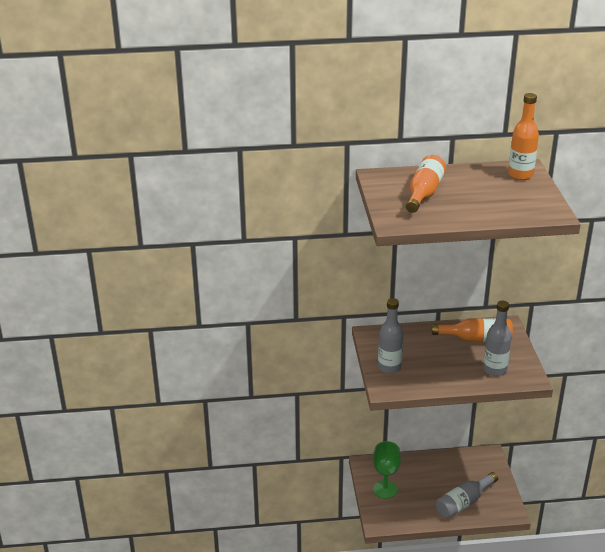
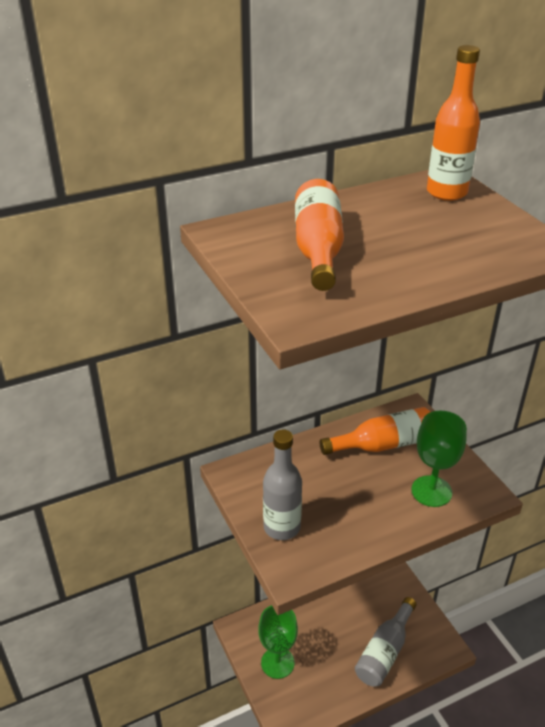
camera: 20 degrees left, 5 degrees up
grey bottle [483,300,512,376] -> green goblet [411,411,467,507]

